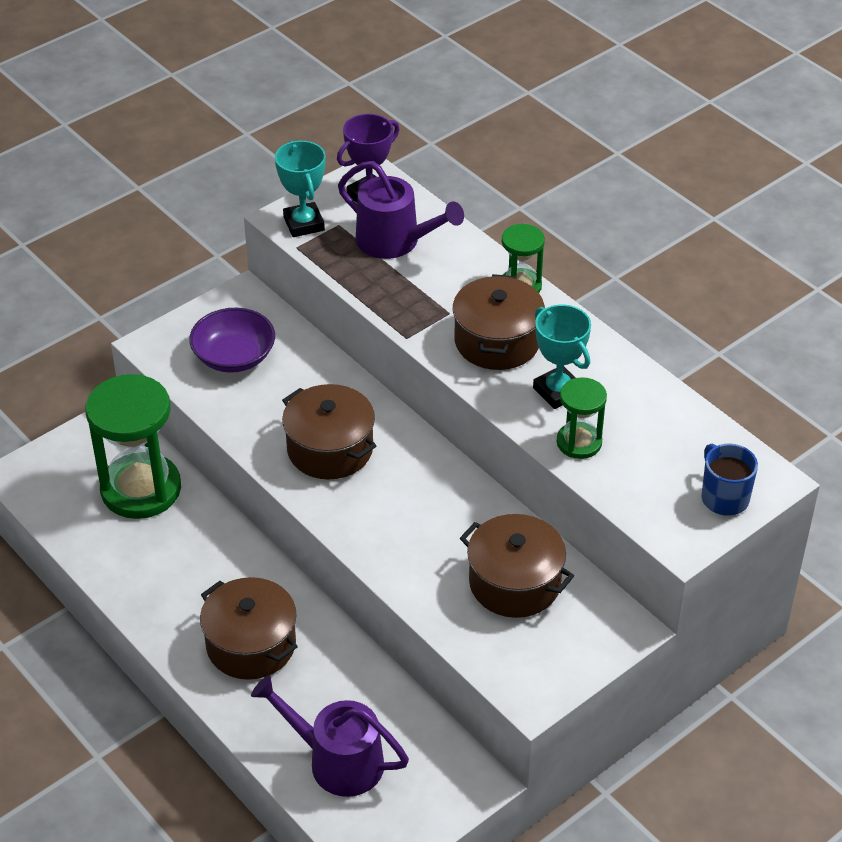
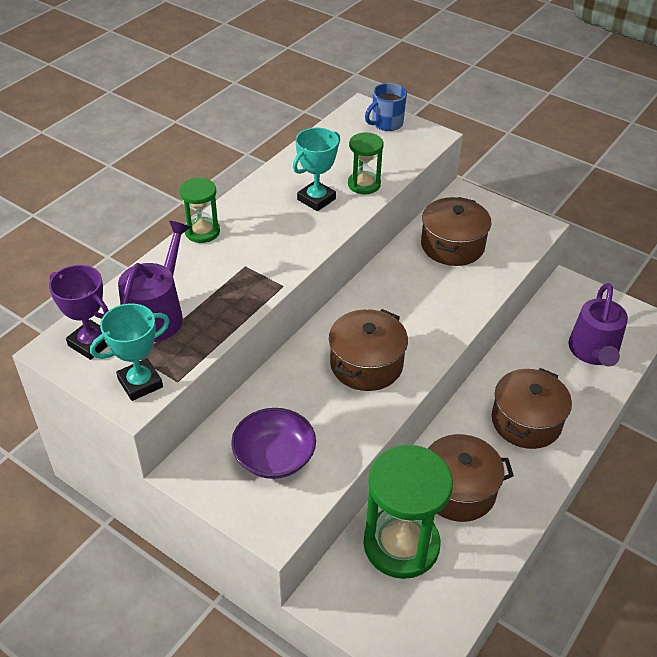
camera: 105 degrees left, 0 degrees up
brown pot [453,274,545,370] -> brown pot moved to [428,434,514,522]

